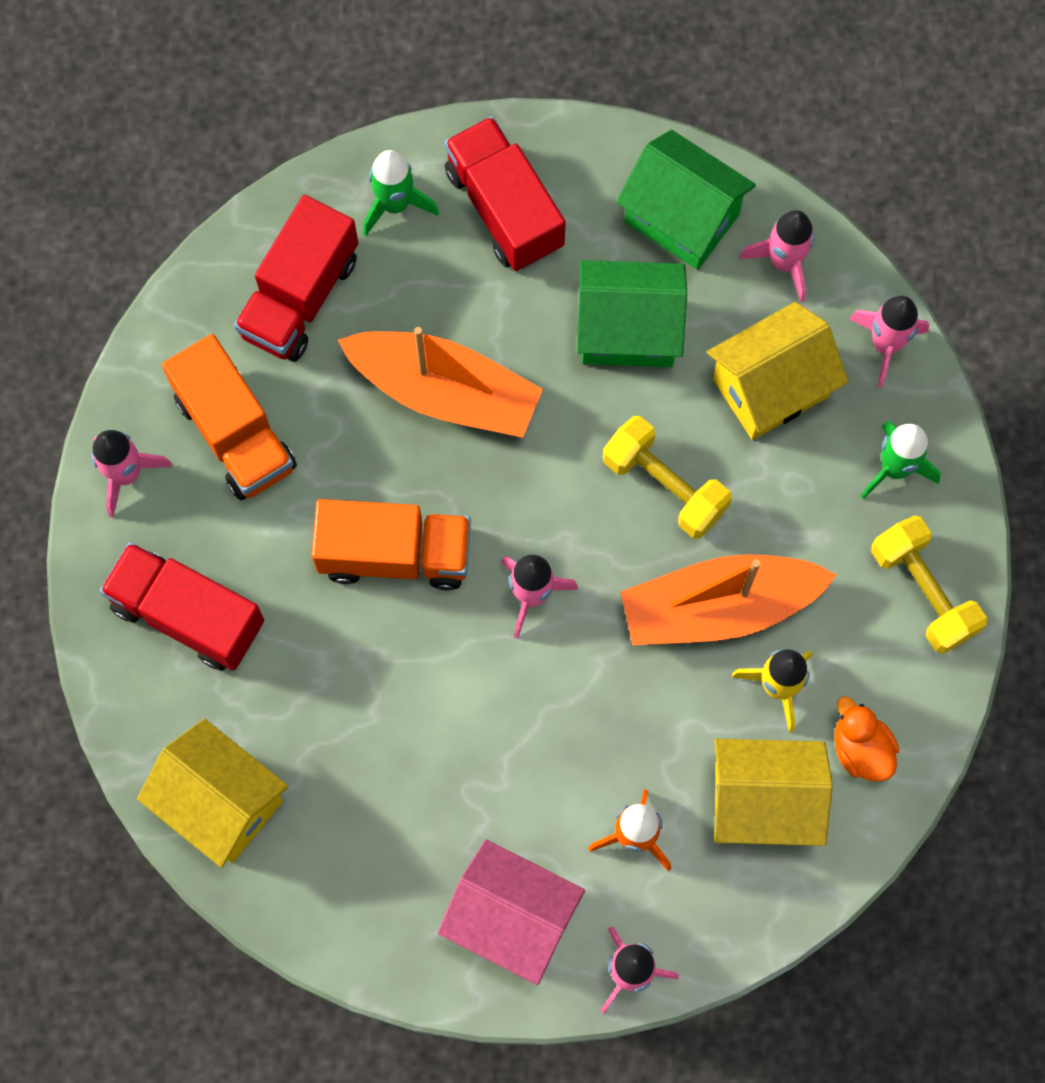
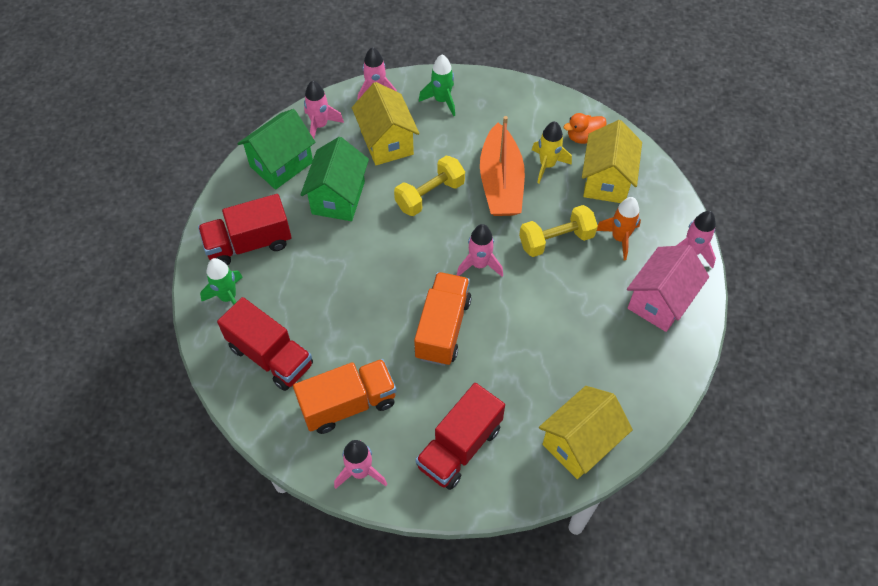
camera: 80 degrees left, 15 degrees down
orange boat [338,327,543,438] -> none
yellow dumbbell [871,515,987,654] -> yellow dumbbell moved to [519,205,598,257]

